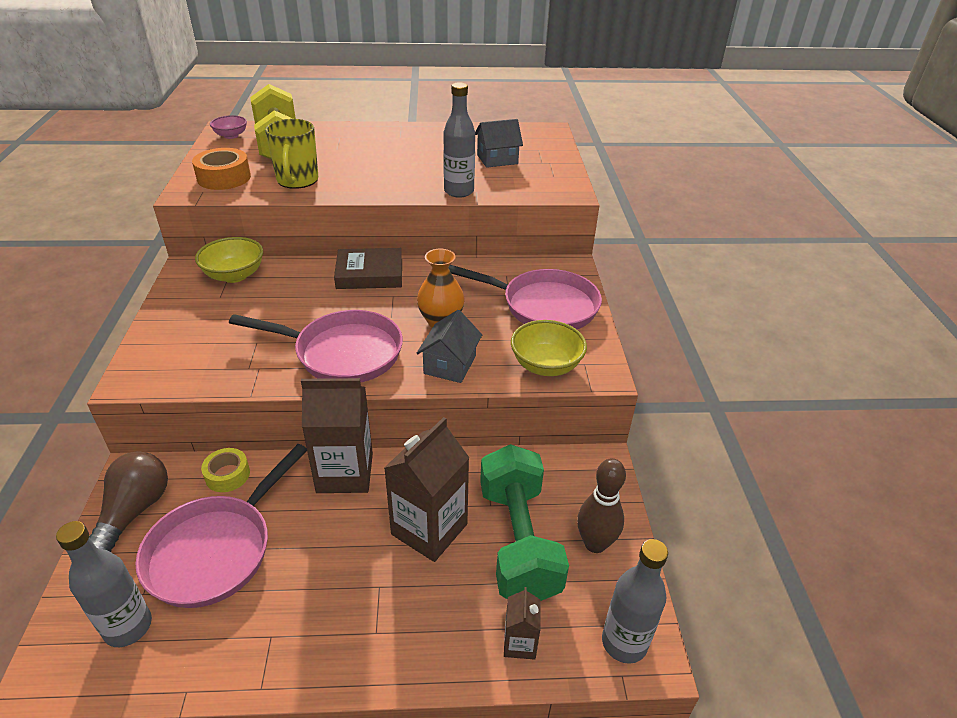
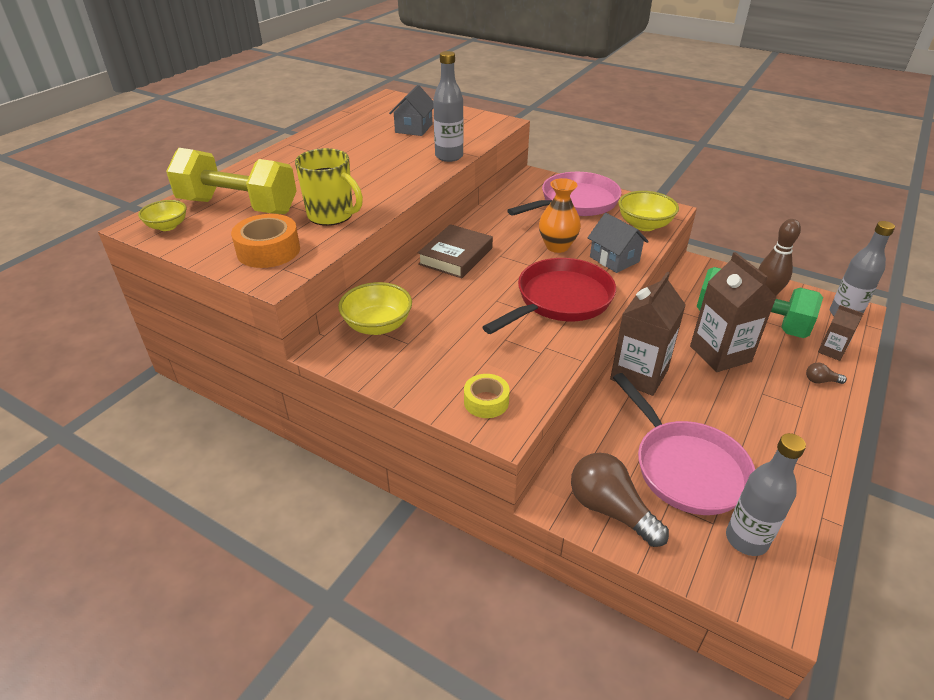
camera: 55 degrees left, 0 degrees up
yellow tape [201,448,250,492] -> yellow tape moved to [464,374,510,418]
pink bowl [210,115,247,139] -> yellow bowl [138,200,187,231]
pink pan [229,310,403,383] -> red pan [482,258,616,334]
none -> brown light bulb [806,363,847,384]

